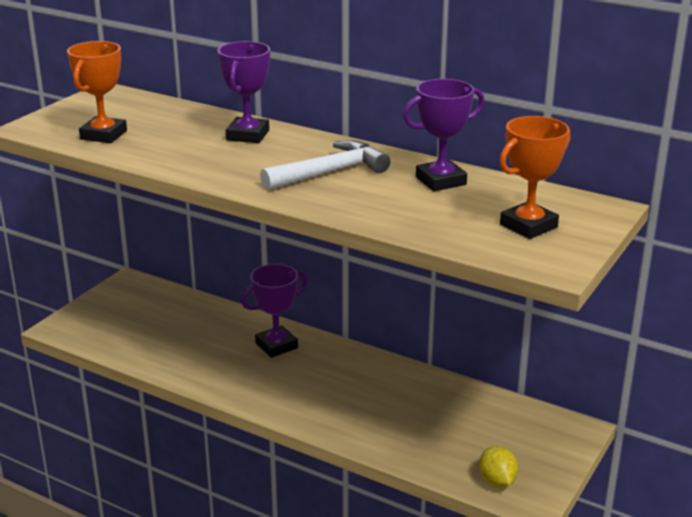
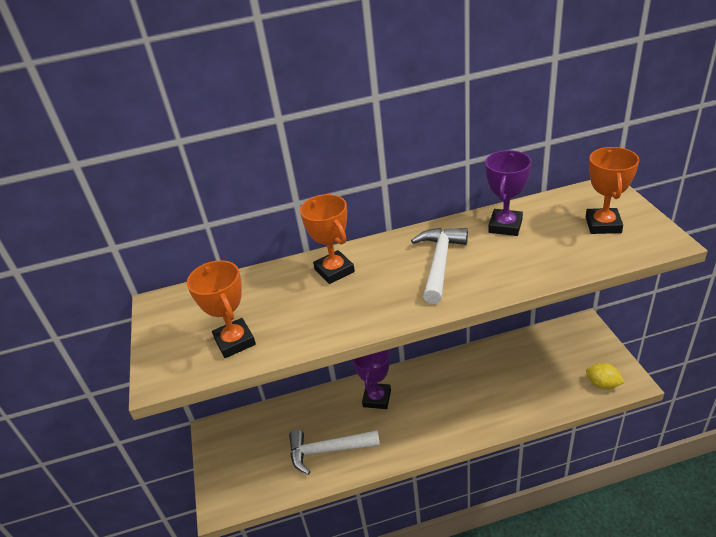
camera: 40 degrees left, 10 degrees up
purple trophy [218,41,270,143] -> orange trophy [300,194,355,284]
none -> white hammer [289,430,380,475]

